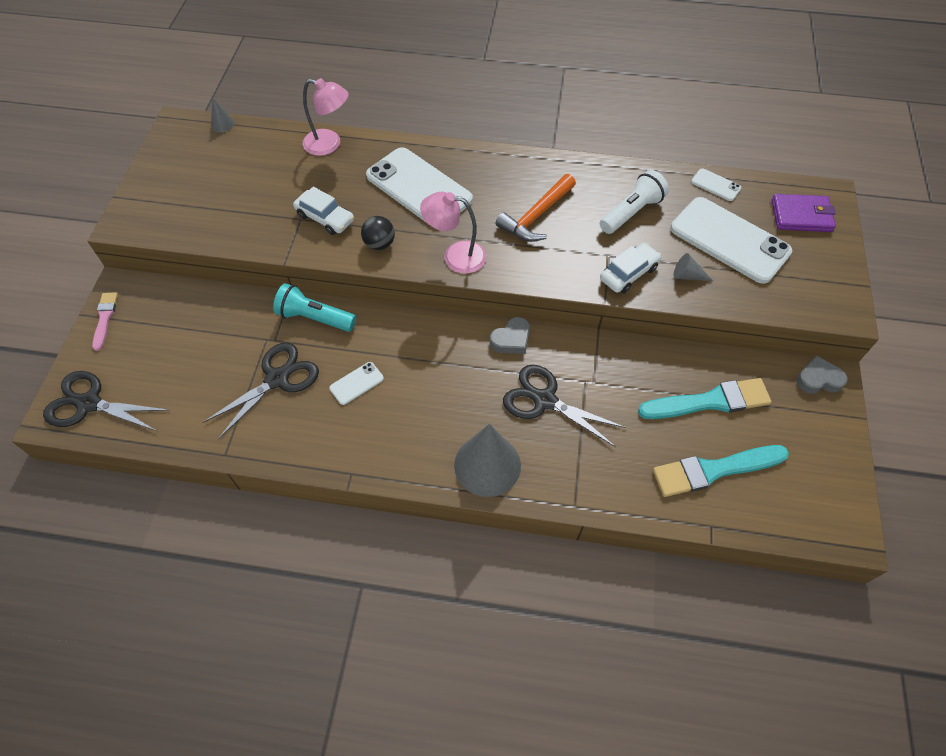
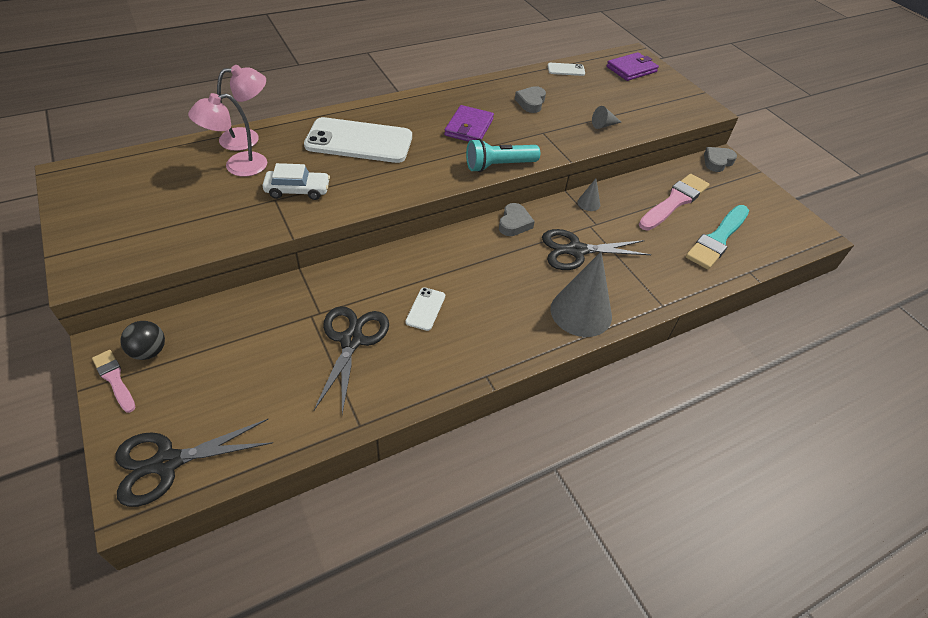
camera: 40 degrees left, 10 degrees down
grey cone [211,98,235,132] -> grey cone moved to [577,179,600,211]
turquoise flashlight [273,283,356,332] -> turquoise flashlight moved to [466,139,540,172]
black ball [361,216,395,250] -> black ball moved to [121,321,165,360]
pink lamp [420,192,486,274] -> pink lamp moved to [188,93,267,177]
orange hammer [495,174,576,242] -> purple wallet [444,105,494,142]
white flashlight [599,170,669,234] -> grey heart [515,86,546,113]
white car [600,243,661,293] -> none
turquoise brush [638,378,771,419] -> pink brush [639,174,710,231]
white phone [670,197,792,284] -> none

